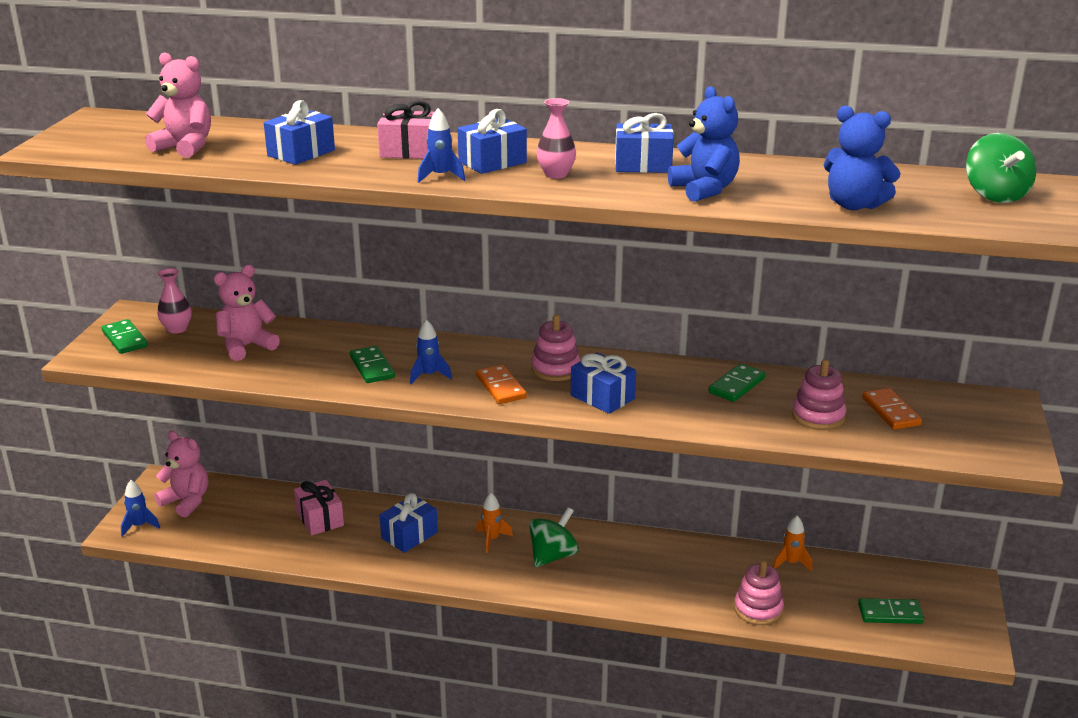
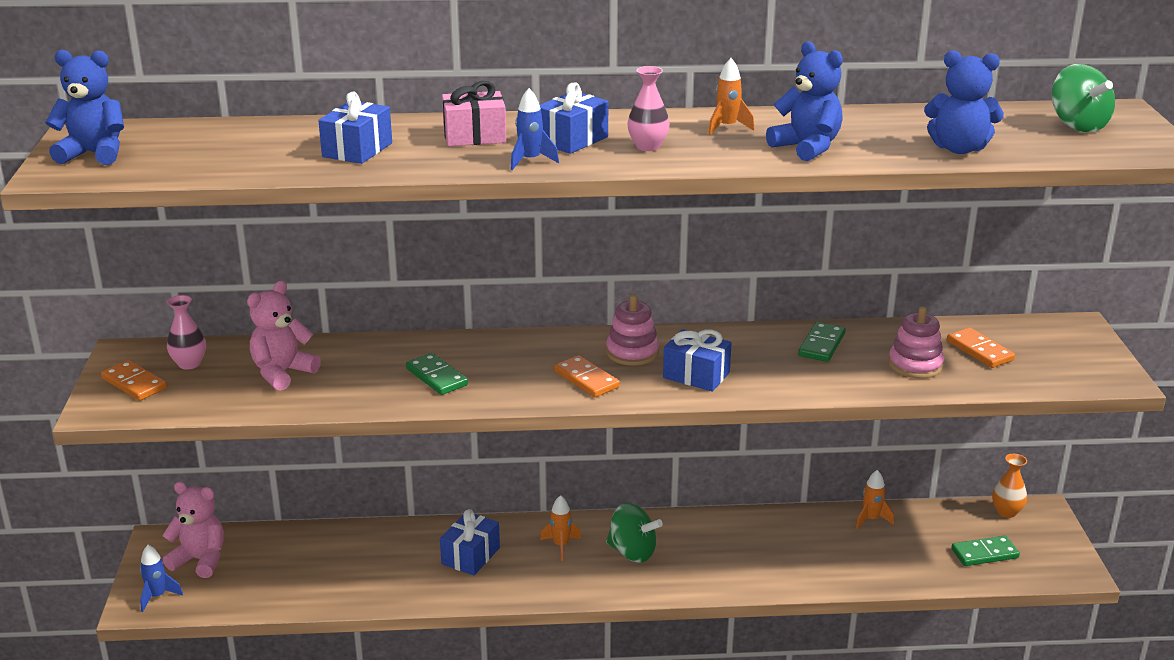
camera: 15 degrees left, 0 degrees up
green domino [102,319,148,354] -> orange domino [101,360,167,401]
pink teddy bear [145,52,211,158] -> none
pink gift [294,480,344,536] -> none
blue rocket [410,320,452,384] -> none
green spinning top [529,507,579,567] -> green spinning top turned 90 degrees clockwise [606,503,663,563]
blue gift [615,113,674,173] -> orange rocket [708,58,755,135]
pink stacking toy [734,561,784,625] -> none
none -> blue teddy bear [45,50,124,165]
none -> orange vase [992,454,1027,518]

